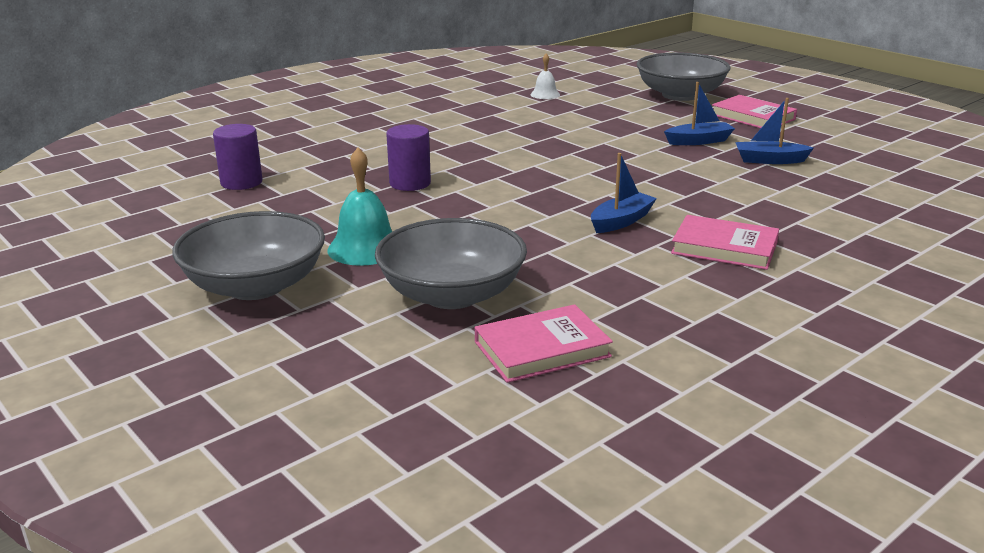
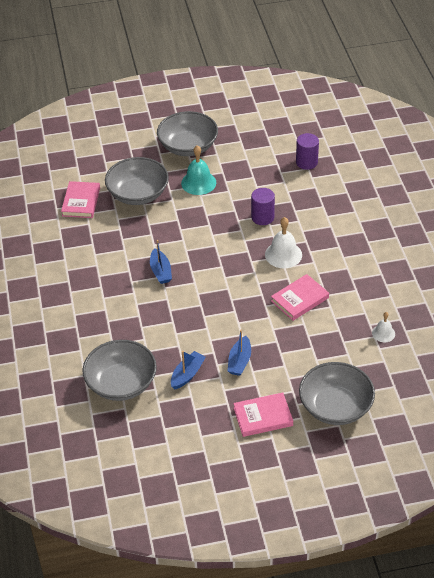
camera: 120 degrees right, 20 degrees up
pink book [671,215,779,270] -> pink book moved to [271,274,329,321]
none -> grey bowl [82,340,157,401]
none -> white bell [265,217,302,268]

